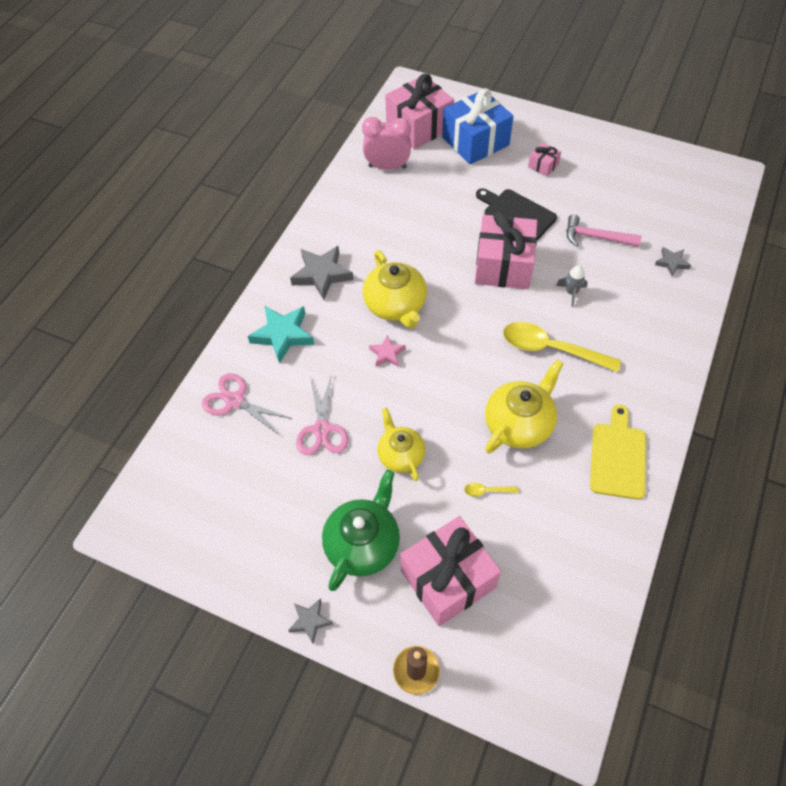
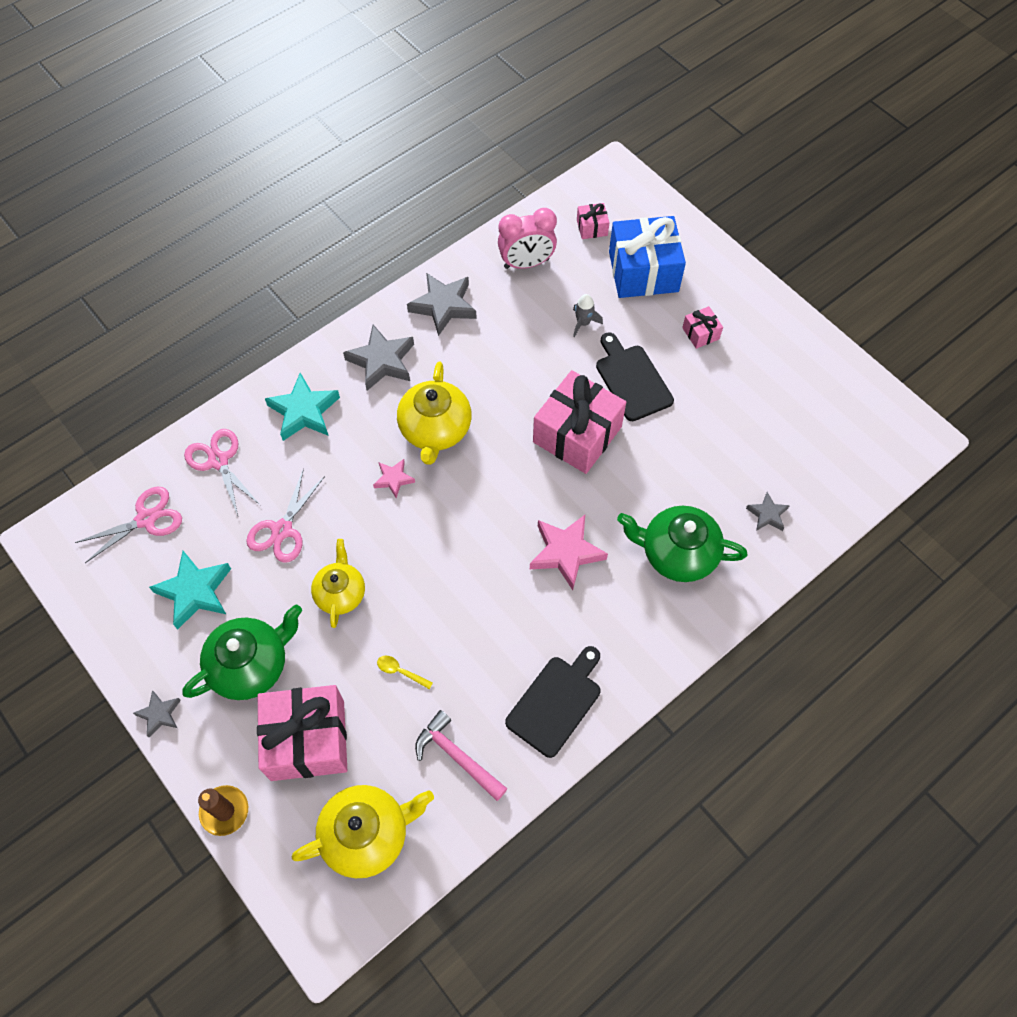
camera: 25 degrees right, 5 degrees up
pink clock [362,117,411,170] -> pink clock turned 135 degrees clockwise [498,208,557,269]
pink gift [385,74,454,149] -> pink gift [577,203,610,239], size x0.45
yellow teapot [485,360,563,453] -> yellow teapot moved to [292,785,434,878]
yellow spoon [503,322,621,372] -> pink star [530,515,608,590]
grey rocket [556,265,588,307] -> grey rocket moved to [573,294,603,337]
pink hammer [567,214,641,247] -> pink hammer moved to [415,710,508,801]
yellow cutting board [590,404,646,500] -> black cutting board [505,646,601,758]
none -> pink scissors [75,487,182,563]
none -> turquoise star [149,551,231,630]
none -> grey star [407,273,477,336]
none -> green teapot [617,506,748,582]

